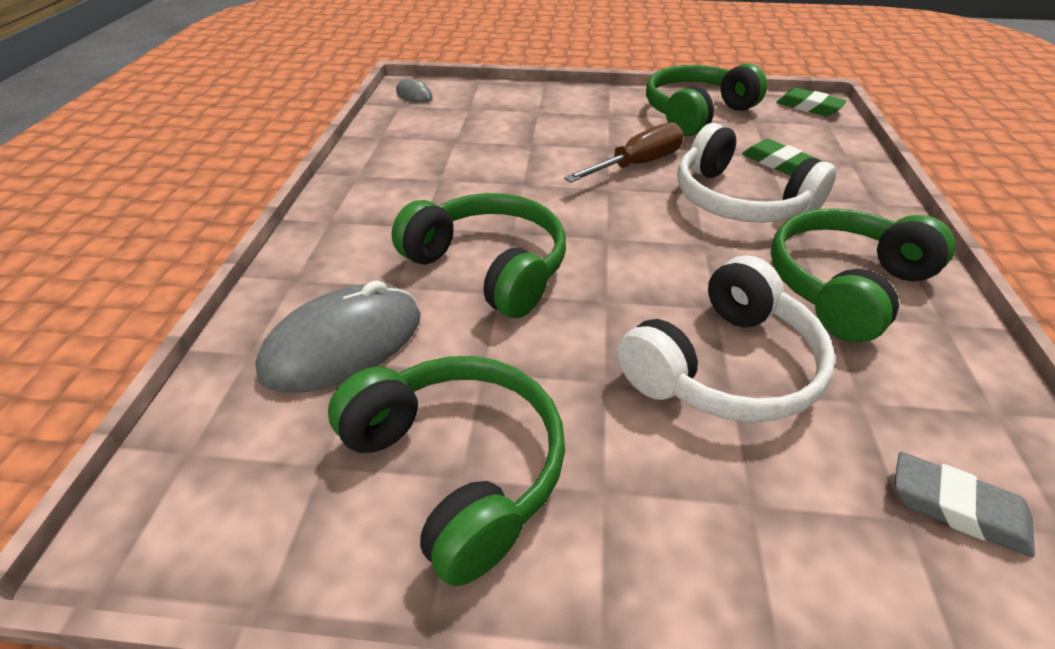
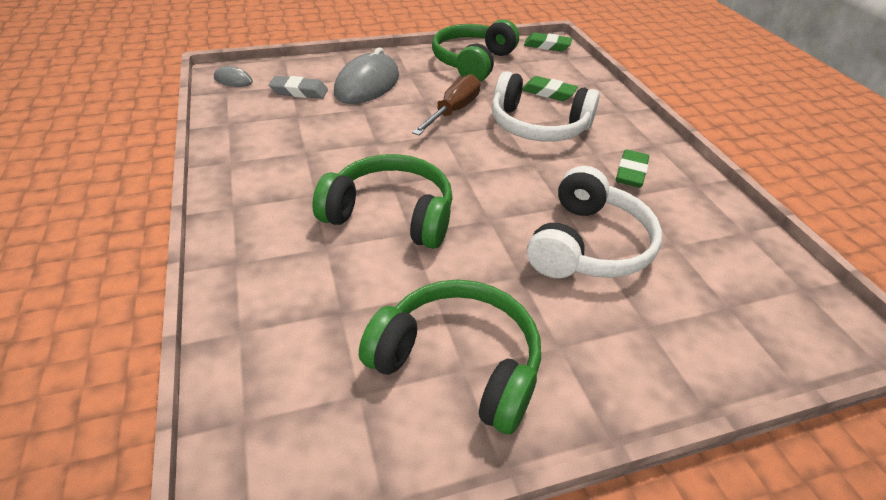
camera: 25 degrees left, 0 degrees up
grey mouse [255,280,421,393] -> grey mouse moved to [334,47,399,104]
green headphones [771,208,956,342] -> green eraser [616,149,649,188]
grey eraser [894,452,1035,557] -> grey eraser moved to [269,76,328,99]

